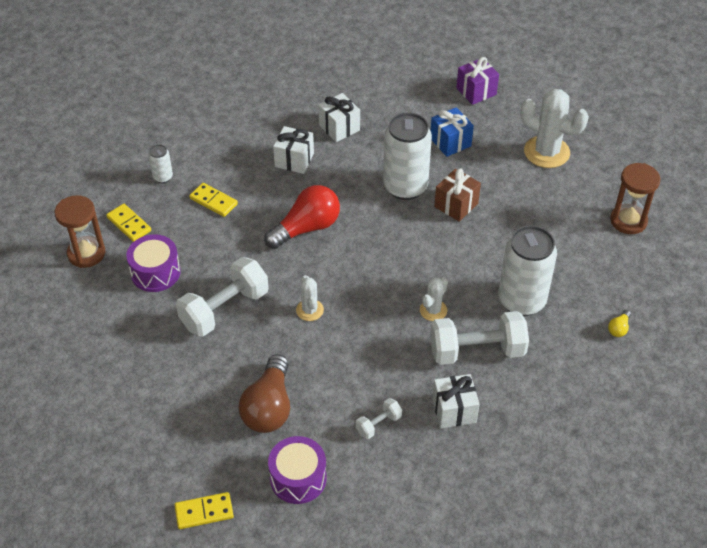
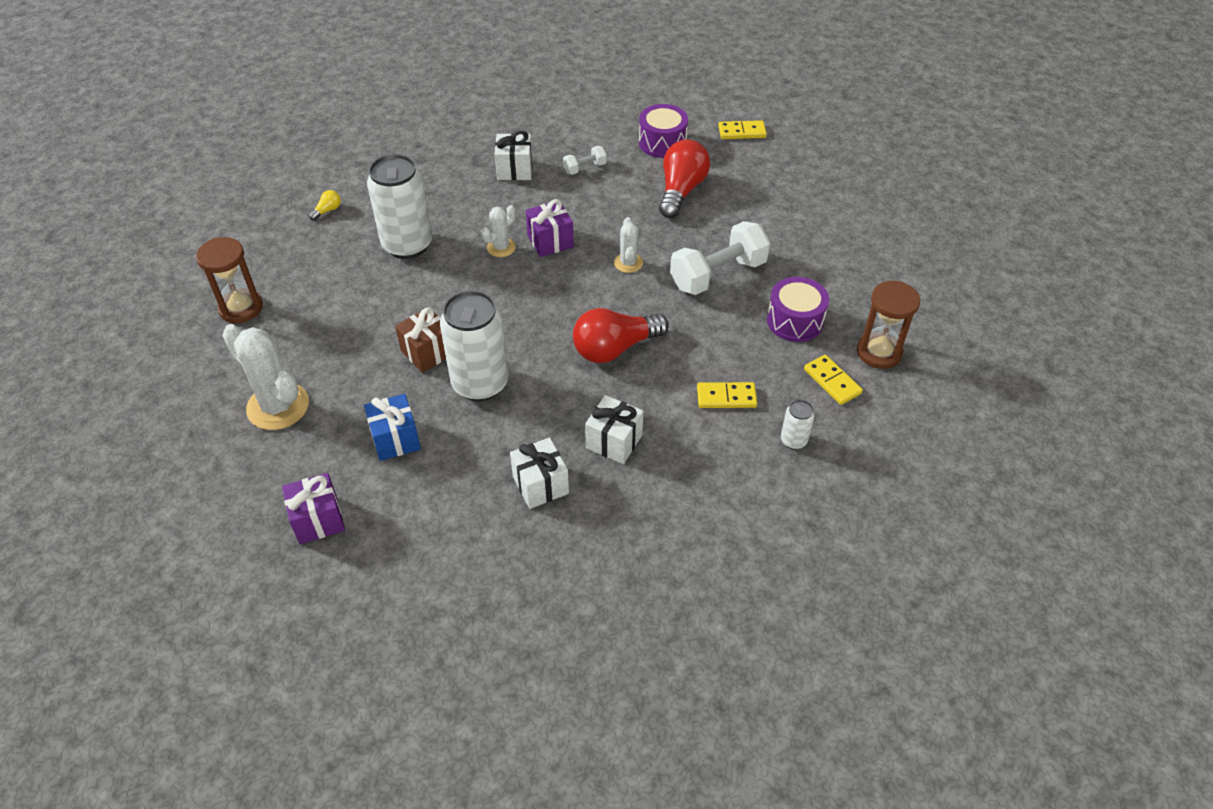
camera: 170 degrees left, 0 degrees up
yellow domino [189,183,238,217] -> yellow domino turned 45 degrees counterclockwise [697,382,757,408]
brown light bulb [238,354,290,433] -> red light bulb [659,139,710,218]
white dumbbell [430,311,529,365] -> none
none -> purple gift [526,199,574,257]

